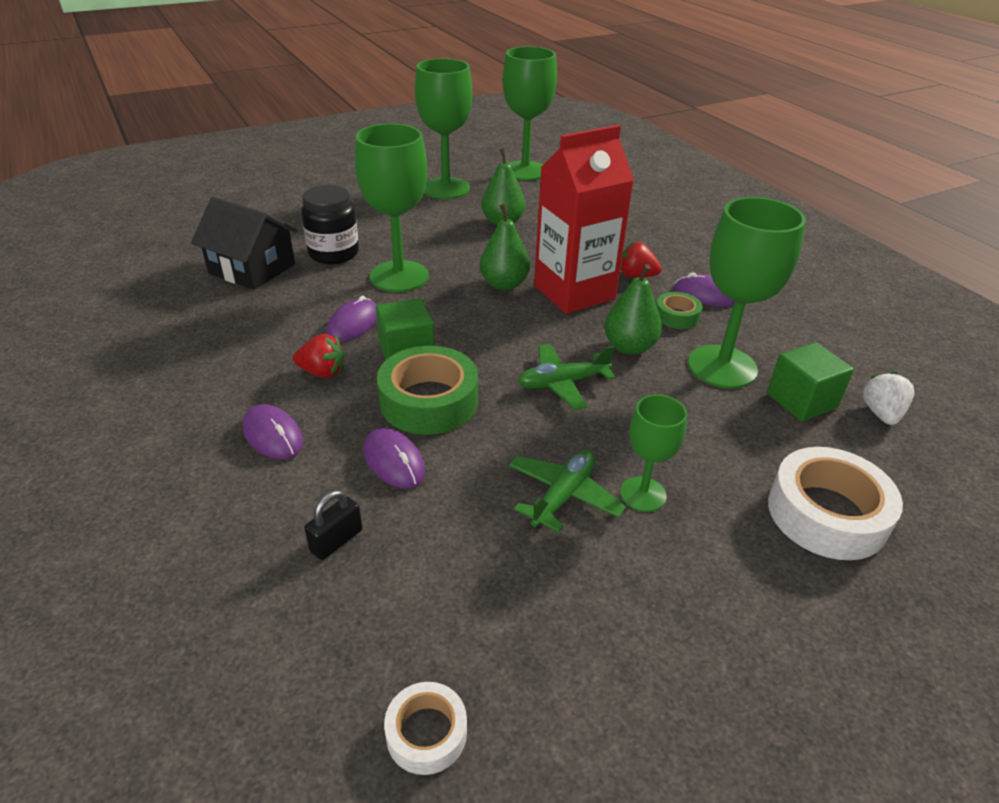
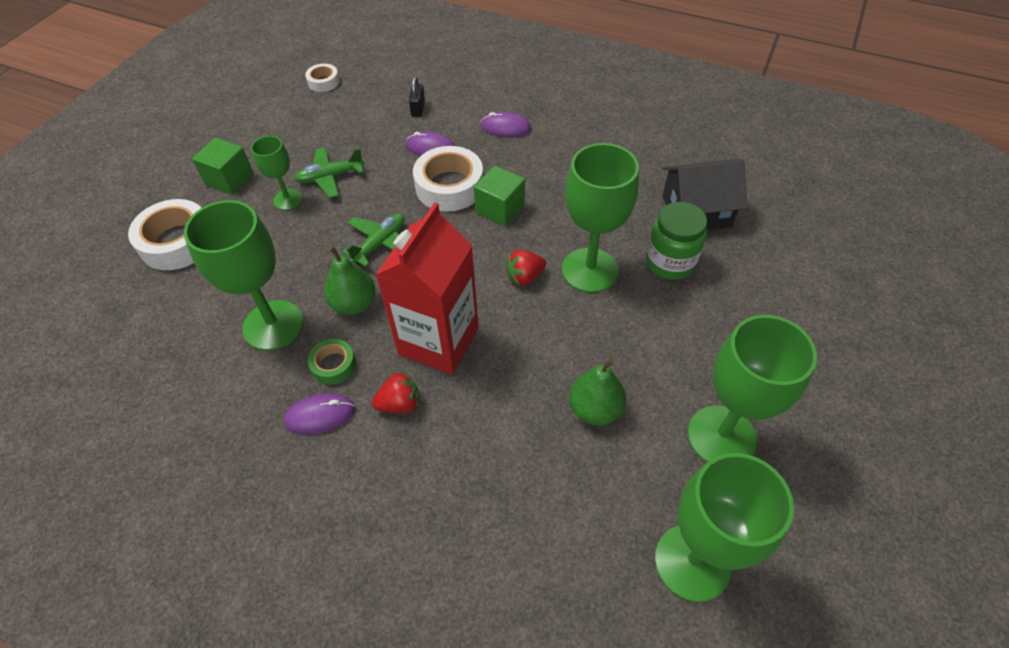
camera: 145 degrees right, 15 degrees up
red strawberry [293,334,345,378] -> red strawberry moved to [505,250,546,285]
black jar [301,185,359,264] -> green jar [646,202,707,280]
purple mouse [326,296,377,342] -> none
green tape [377,346,478,435] -> white tape [413,146,483,211]
green pear [479,204,530,290] -> none
green plane [509,449,626,532] -> green plane turned 75 degrees clockwise [294,147,364,198]
green cube [767,342,854,421] -> green cube moved to [192,138,254,195]
white strawberry [863,372,915,425] -> none

